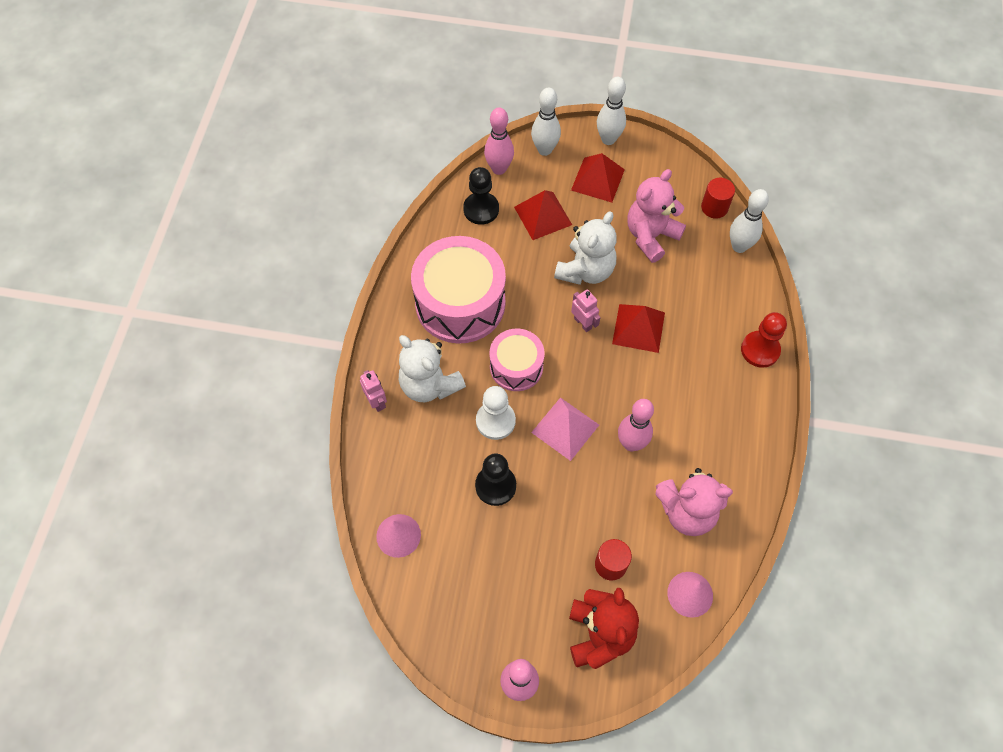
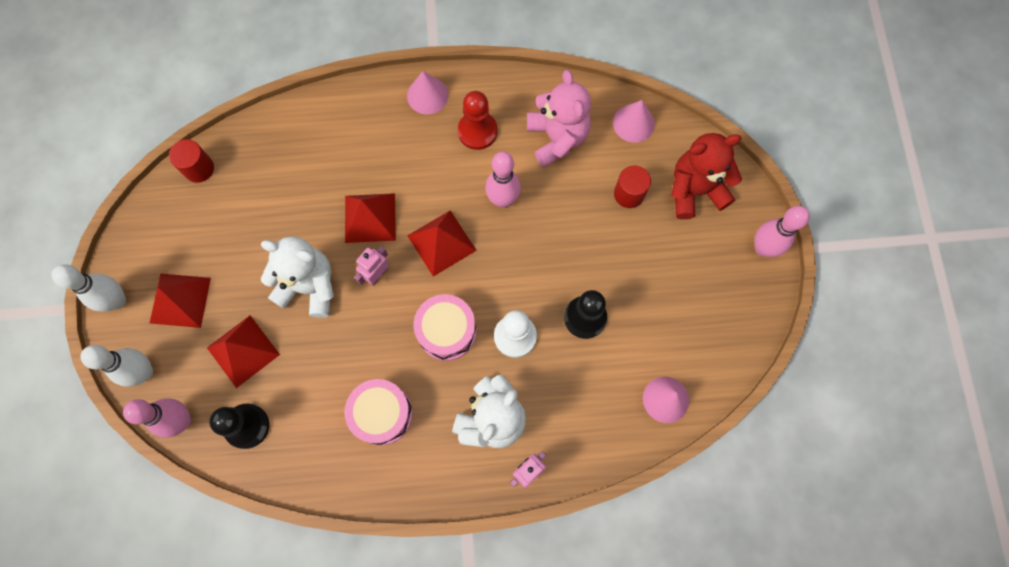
camera: 105 degrees left, 10 degrees up
pink drum [411,236,506,344] -> pink drum [345,379,413,445], size x0.58
pink pyramid [531,397,599,461] -> none
pink teddy bear [627,169,686,263] -> none
white bowling pin [730,189,769,253] -> none
red pawn [741,312,787,368] -> red pawn moved to [458,91,497,150]
none -> pink cone [407,71,448,114]
none -> red pyramid [407,210,477,277]

